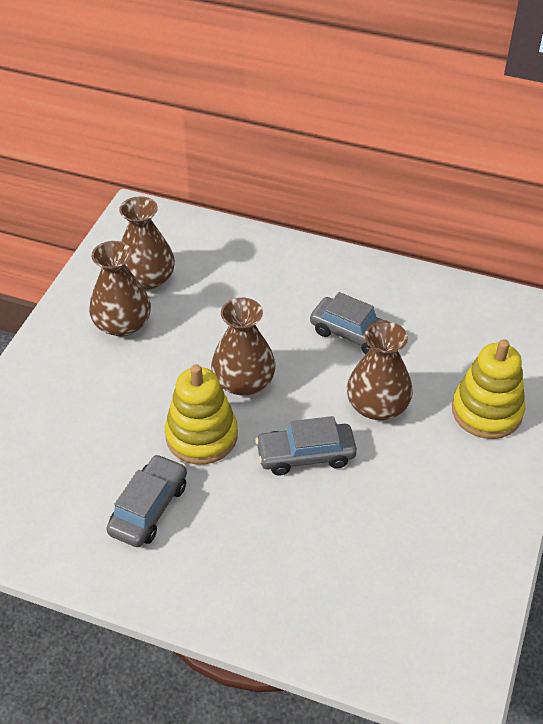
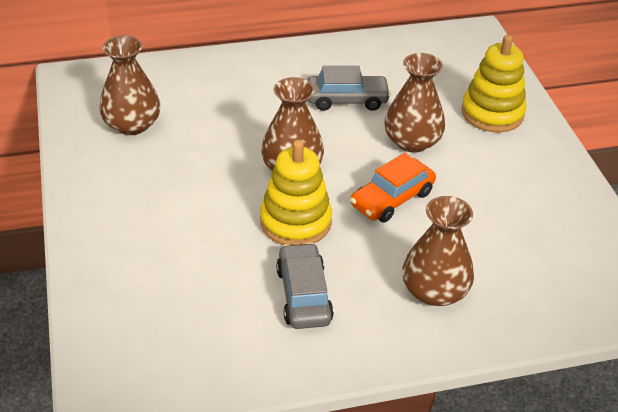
camera: 35 degrees left, 5 degrees down
brown vase [89,241,151,337] -> brown vase moved to [402,196,474,306]
grey car [255,416,357,475] -> orange car [350,153,436,223]

